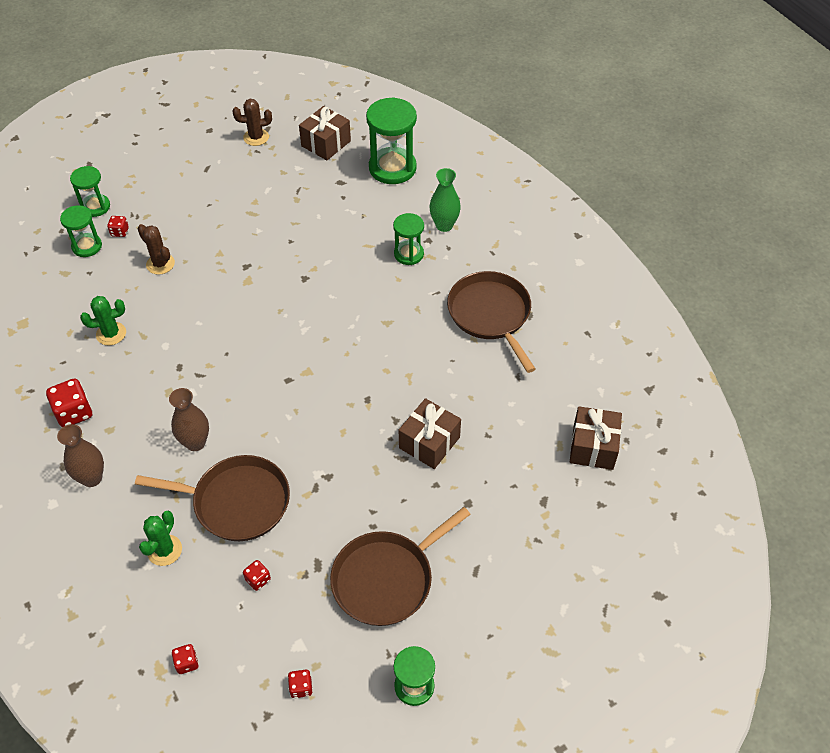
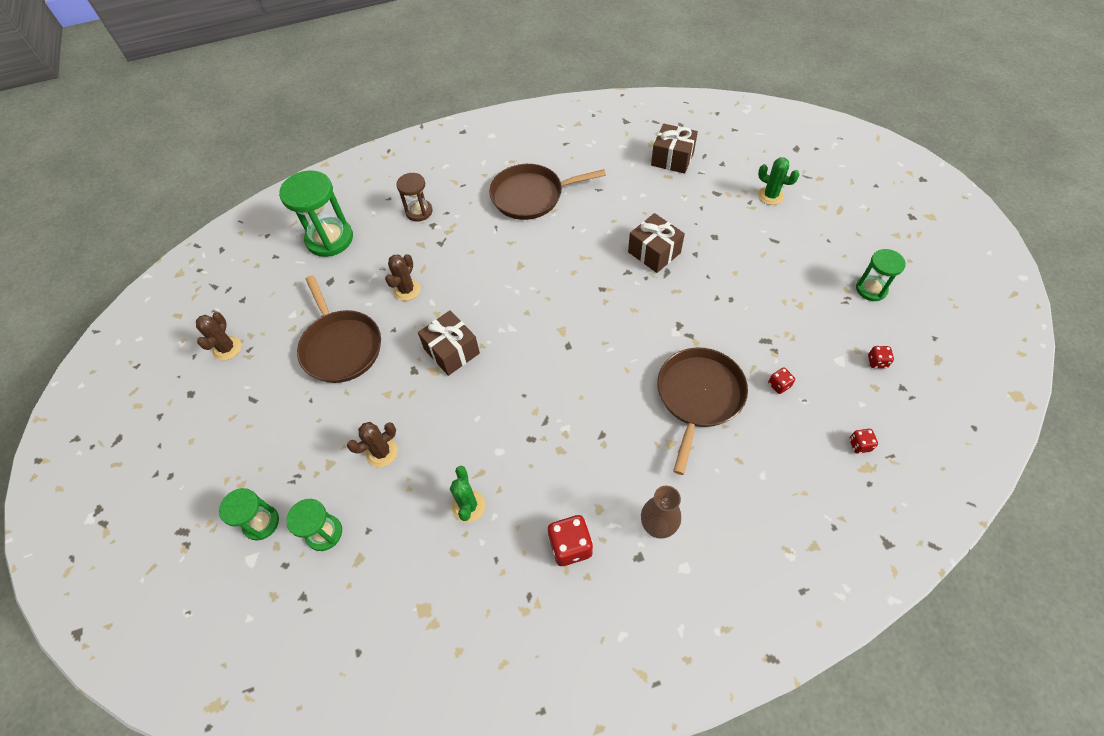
camera: 75 degrees left, 5 degrees up
red dice [107,216,129,237] -> none
green cactus [139,511,182,566] -> green cactus moved to [758,157,800,205]
brown vase [169,388,209,451] -> none
brown gift [299,106,351,160] -> brown gift moved to [418,310,480,376]
brown pan [330,507,471,626] -> brown pan moved to [297,275,381,383]
green hourglass [393,213,424,265] -> none
green vase [430,168,461,232] -> brown hourglass [396,173,433,222]
none -> brown cactus [385,254,421,301]

